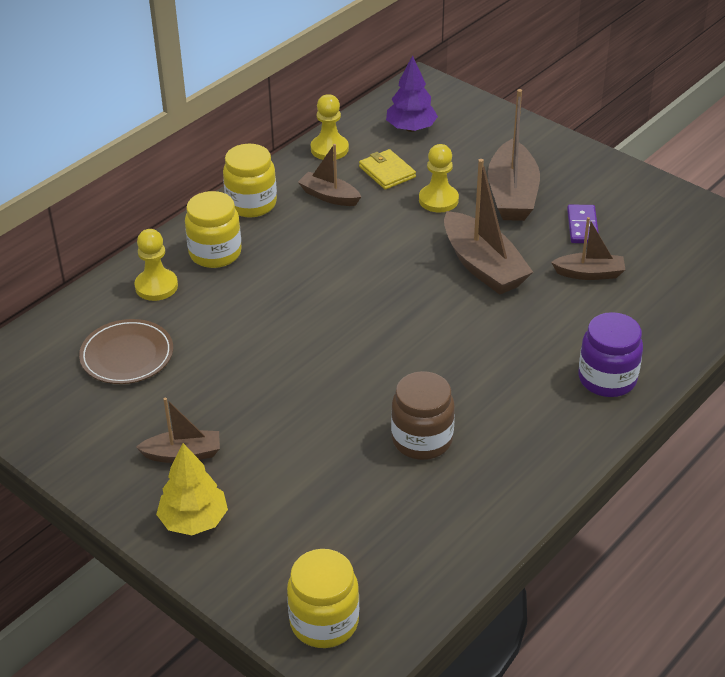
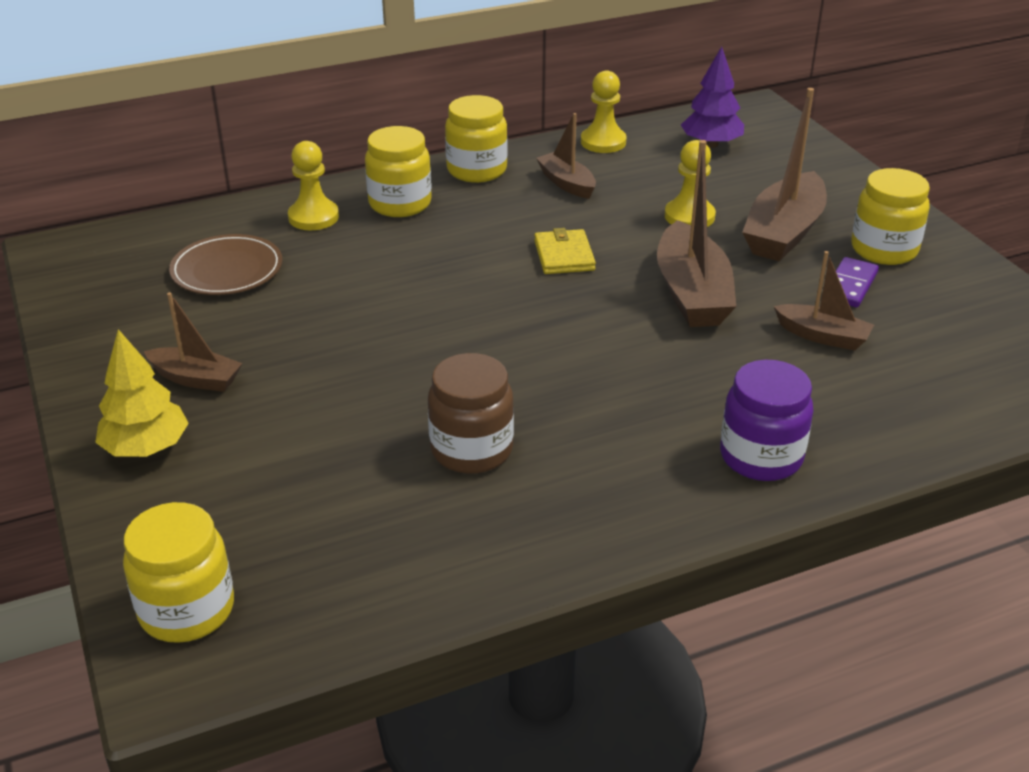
camera: 25 degrees right, 5 degrees down
yellow wallet [359,149,416,190] -> yellow wallet moved to [534,228,596,274]
none -> yellow jar [851,168,930,265]

